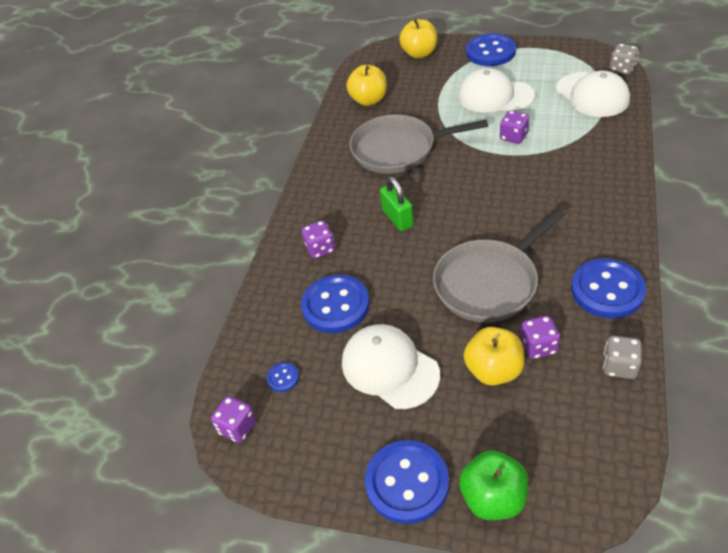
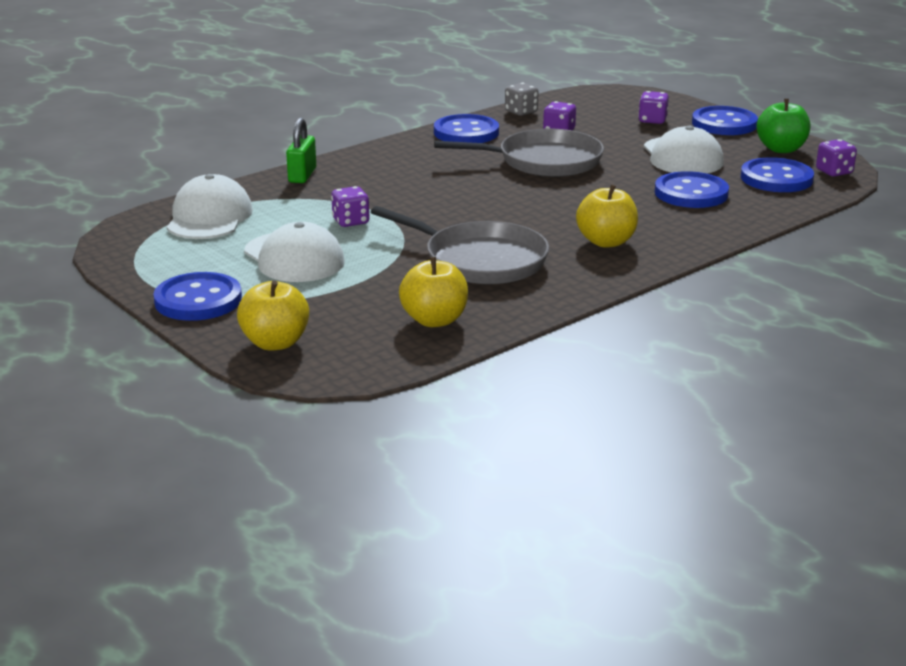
camera: 150 degrees left, 20 degrees down
blue button [267,362,299,392] -> blue button [741,157,814,192], size x2.27
purple dice [302,220,335,259] -> purple dice moved to [638,91,669,124]
green padlock [380,176,414,231] -> green padlock moved to [286,118,316,183]
green apple [459,450,529,520] -> green apple moved to [757,99,810,153]
yellow apple [463,327,525,385] -> yellow apple moved to [576,184,638,248]
grey dice [609,44,639,75] -> none

